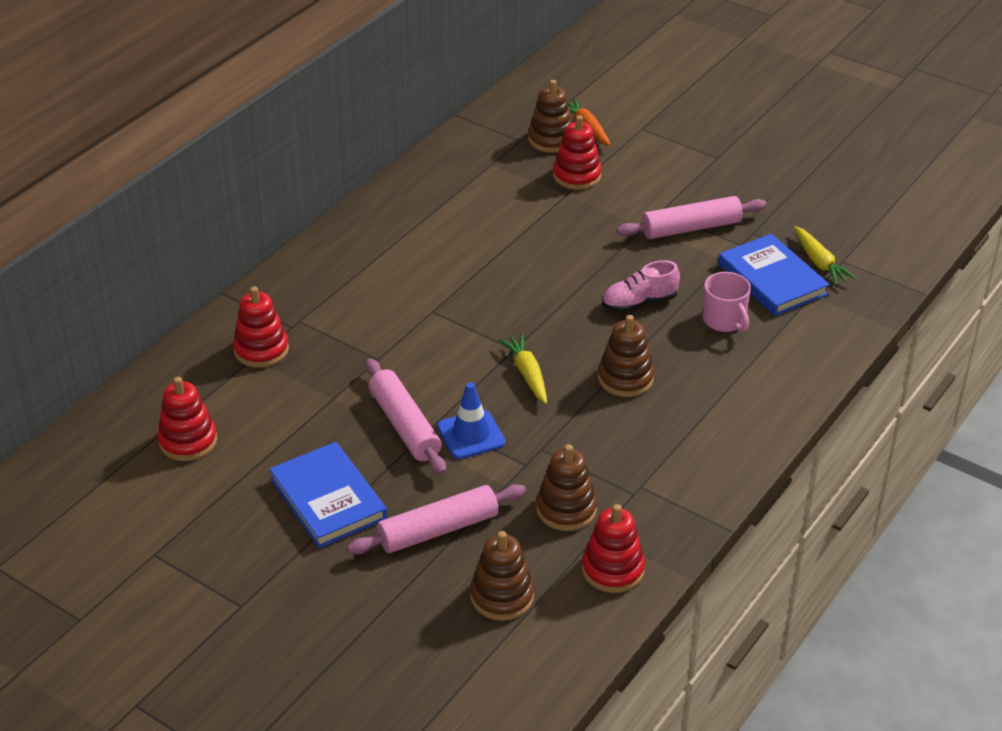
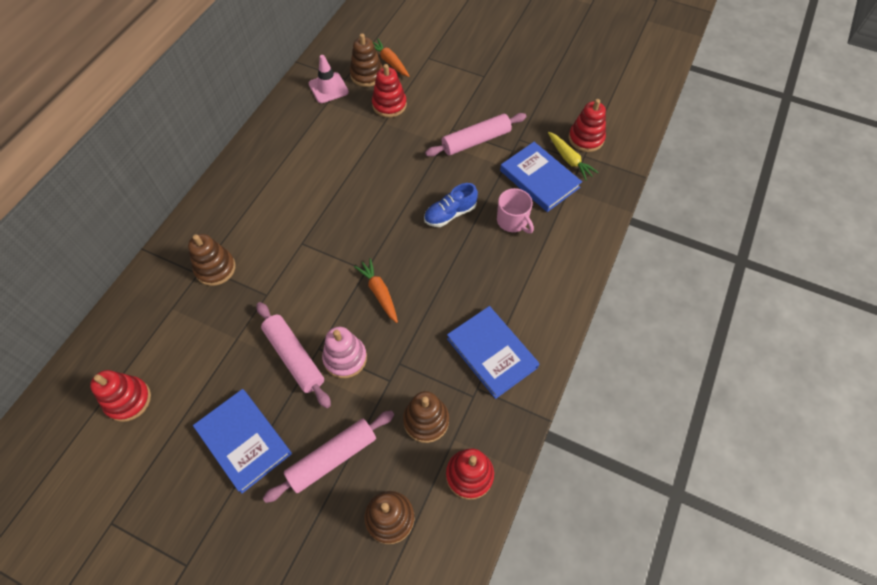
camera: 10 degrees left, 20 degrees up
red stacking toy [233,286,289,368] -> red stacking toy moved to [569,99,606,152]
blue traffic cone [437,382,506,459] -> pink stacking toy [322,327,367,378]
yellow carrot [499,333,547,404] -> orange carrot [354,258,398,323]
brown stacking toy [598,315,654,397] -> brown stacking toy moved to [188,234,236,286]
pink shoe [602,260,680,313] -> blue shoe [424,183,478,227]
none -> pink traffic cone [309,55,349,103]
none -> blue book [447,306,540,399]

